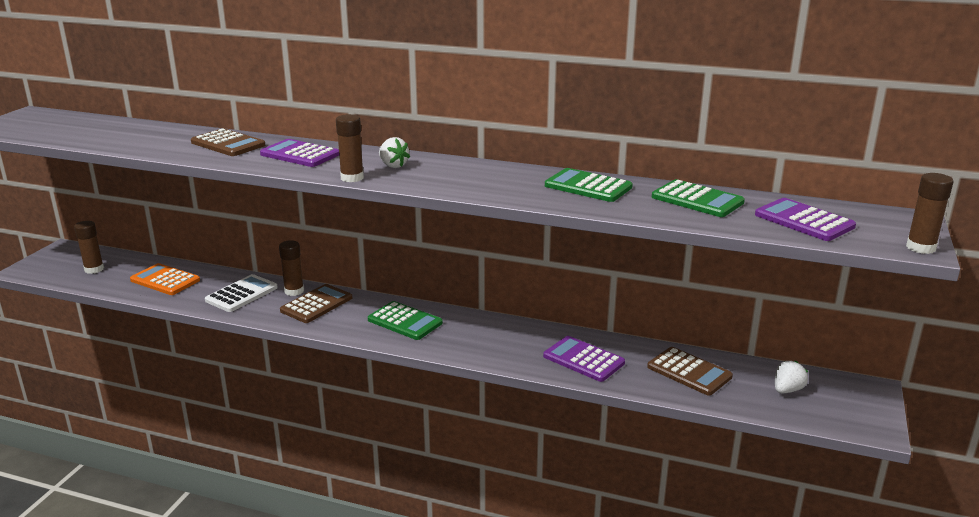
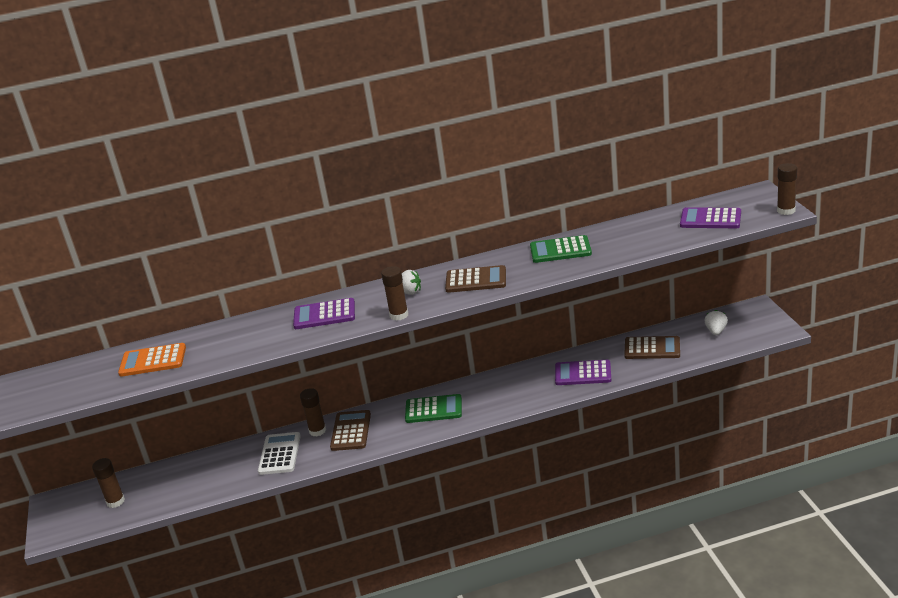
camera: 30 degrees left, 5 degrees up
orange calculator [130,263,200,295] -> orange calculator moved to [118,343,186,377]
brown calculator [191,128,265,156] -> brown calculator moved to [445,265,506,293]
green calculator [652,179,745,217] -> none

